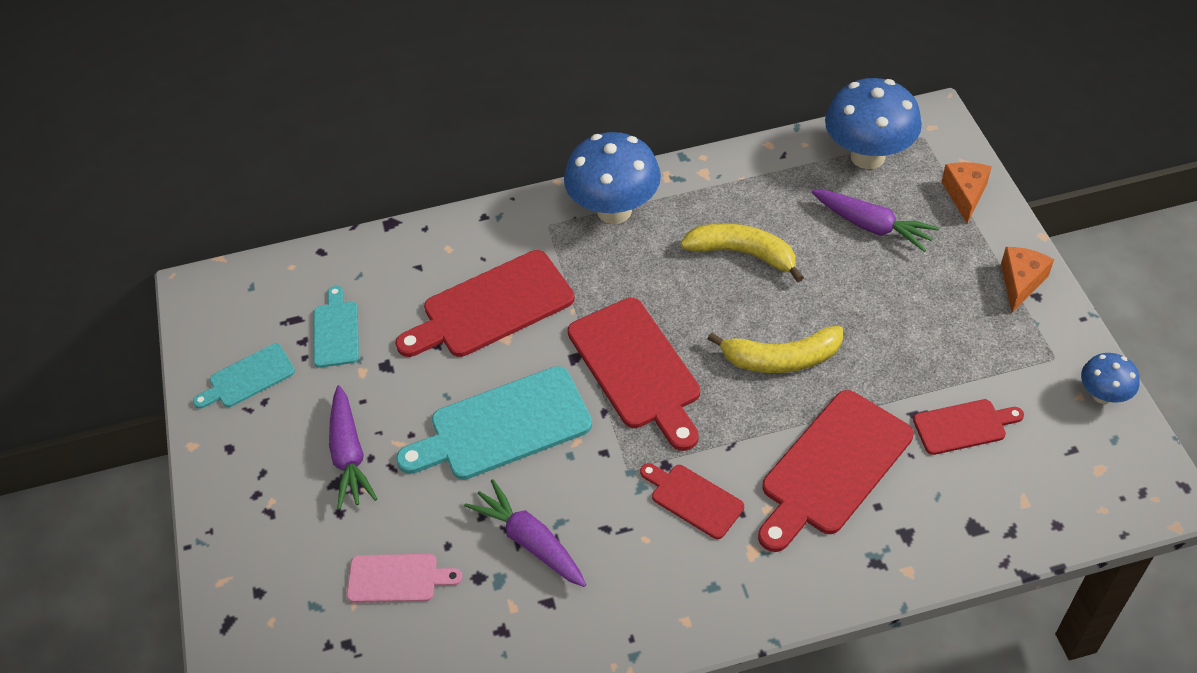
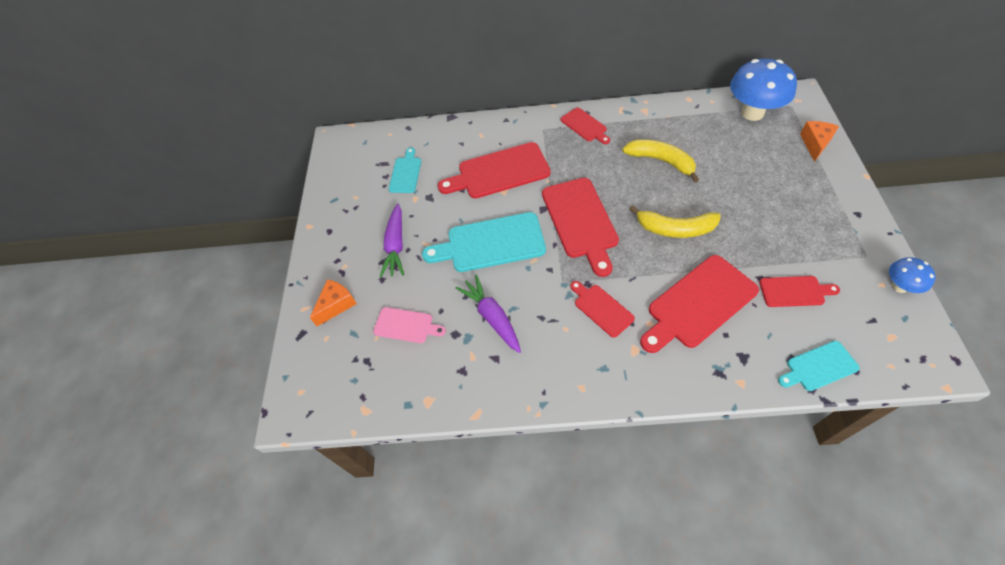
camera: 15 degrees right, 5 degrees up
turquoise cutting board [193,344,295,409] -> turquoise cutting board moved to [778,341,860,391]
blue mushroom [564,132,661,224] -> red cutting board [561,108,610,144]
purple carrot [812,190,939,252] -> none
orange cheese [1001,247,1054,313] -> orange cheese moved to [310,279,357,326]

